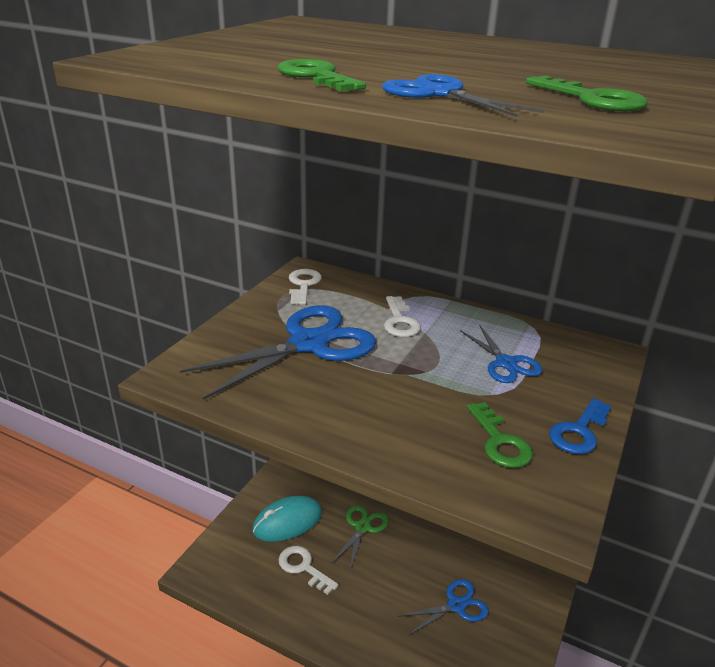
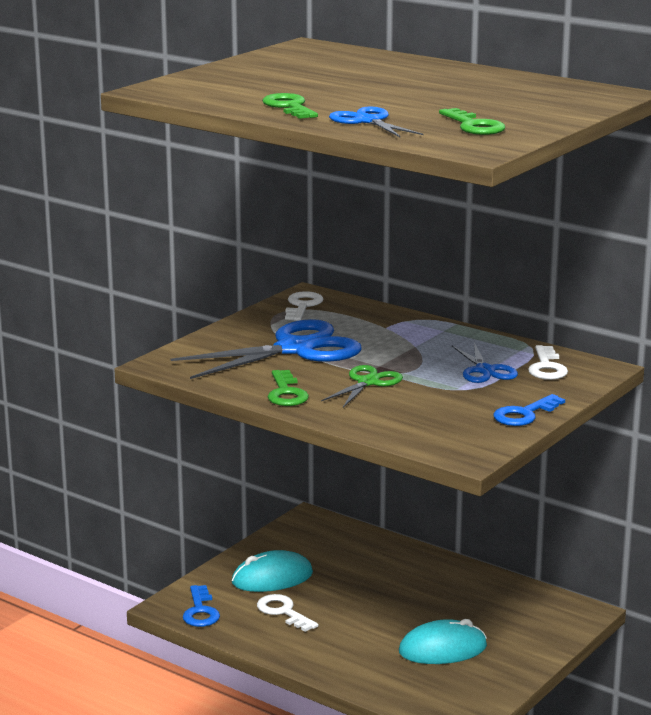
camera: 10 degrees right, 10 degrees down
green scissors [331,505,389,570] -> green scissors moved to [321,365,403,408]
white key [384,296,421,337] -> white key moved to [528,345,568,380]
blue scissors [398,579,489,636] -> turquoise mouse [399,619,487,664]
green key [467,402,533,468] -> green key moved to [268,370,309,406]
none -> blue key [183,585,220,627]

